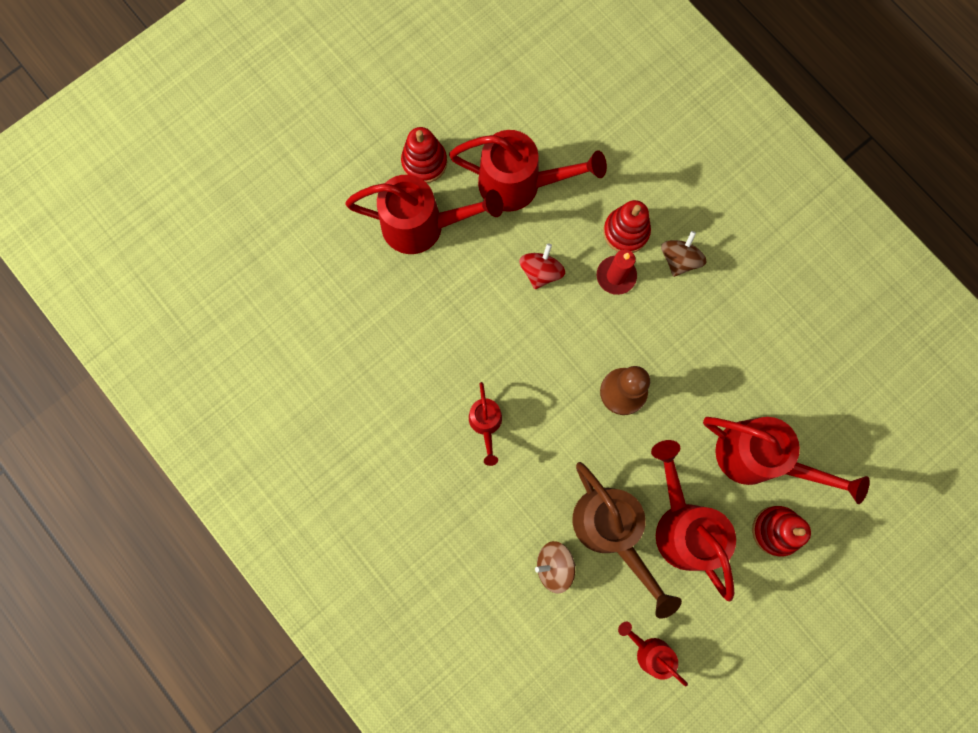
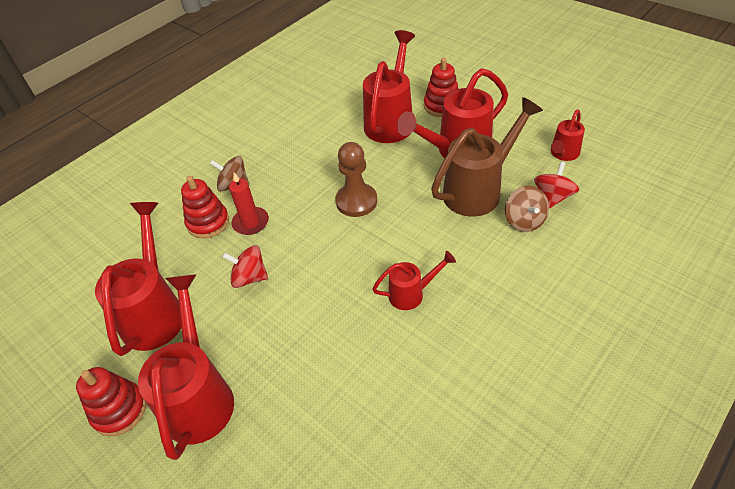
camera: 95 degrees left, 30 degrees down
none -> red spinning top [534,162,579,208]

